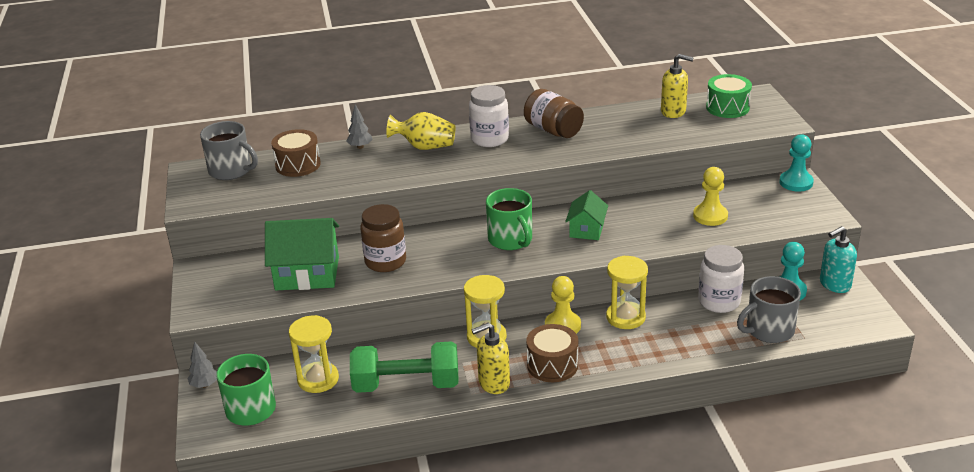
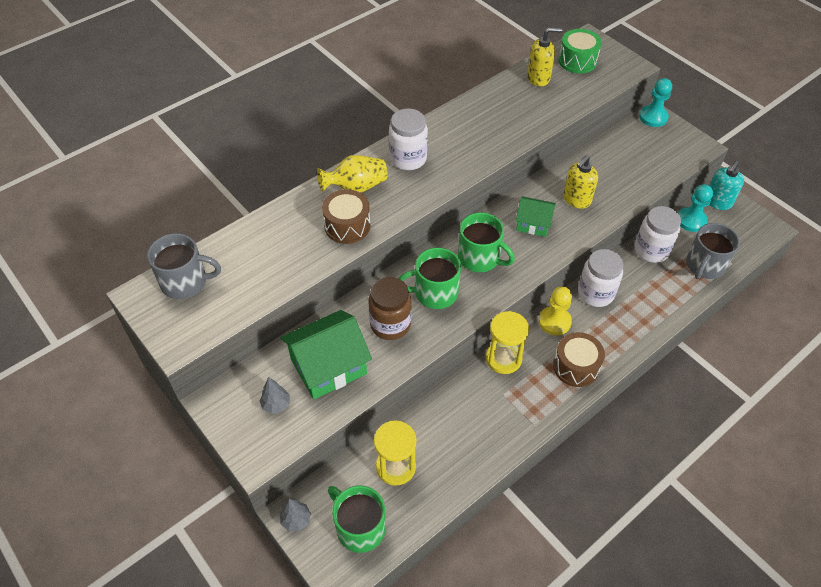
camera: 30 degrees left, 20 degrees up
brown drum [271,129,321,177] -> brown drum moved to [322,189,370,244]
grey tree [346,104,373,149] -> grey tree moved to [260,377,290,414]
green dumbbell [350,341,459,393] -> none
yellow soap dispenser [472,323,510,394] -> yellow soap dispenser moved to [563,155,598,209]
brown jar [524,89,584,138] -> none
green house [565,190,608,240] -> green house turned 60 degrees counterclockwise [516,196,556,237]
yellow hourglass [606,256,648,329] -> white jar [578,249,623,307]
yellow pawn [693,167,728,226] -> none
none -> green mug [398,248,461,309]

